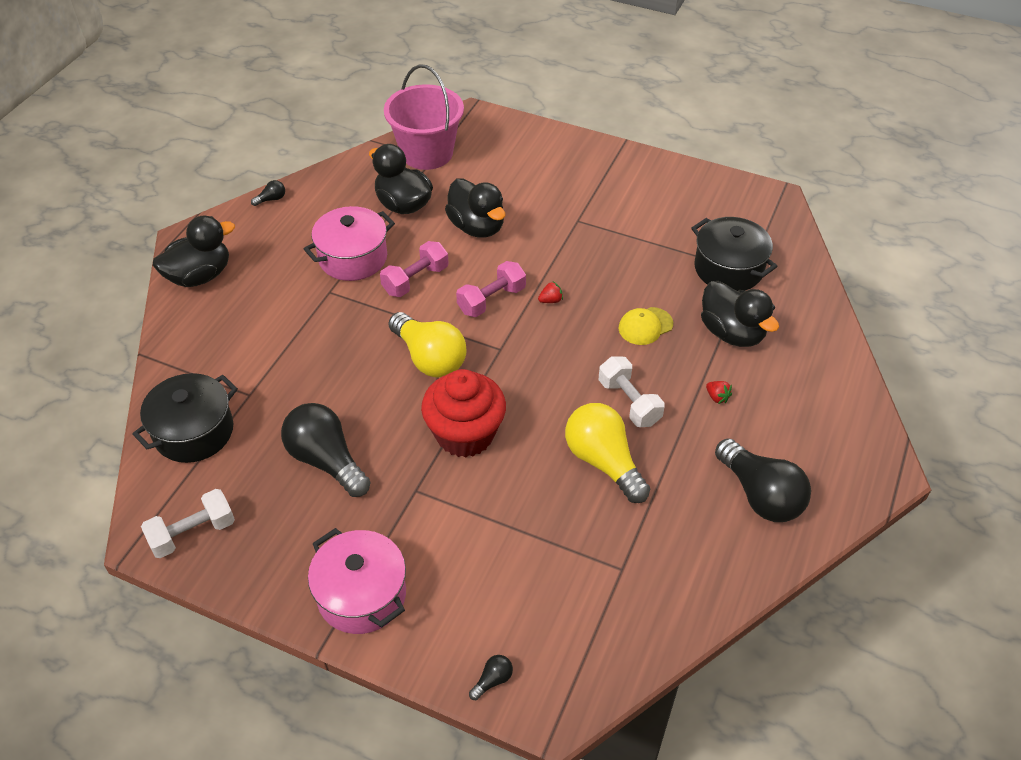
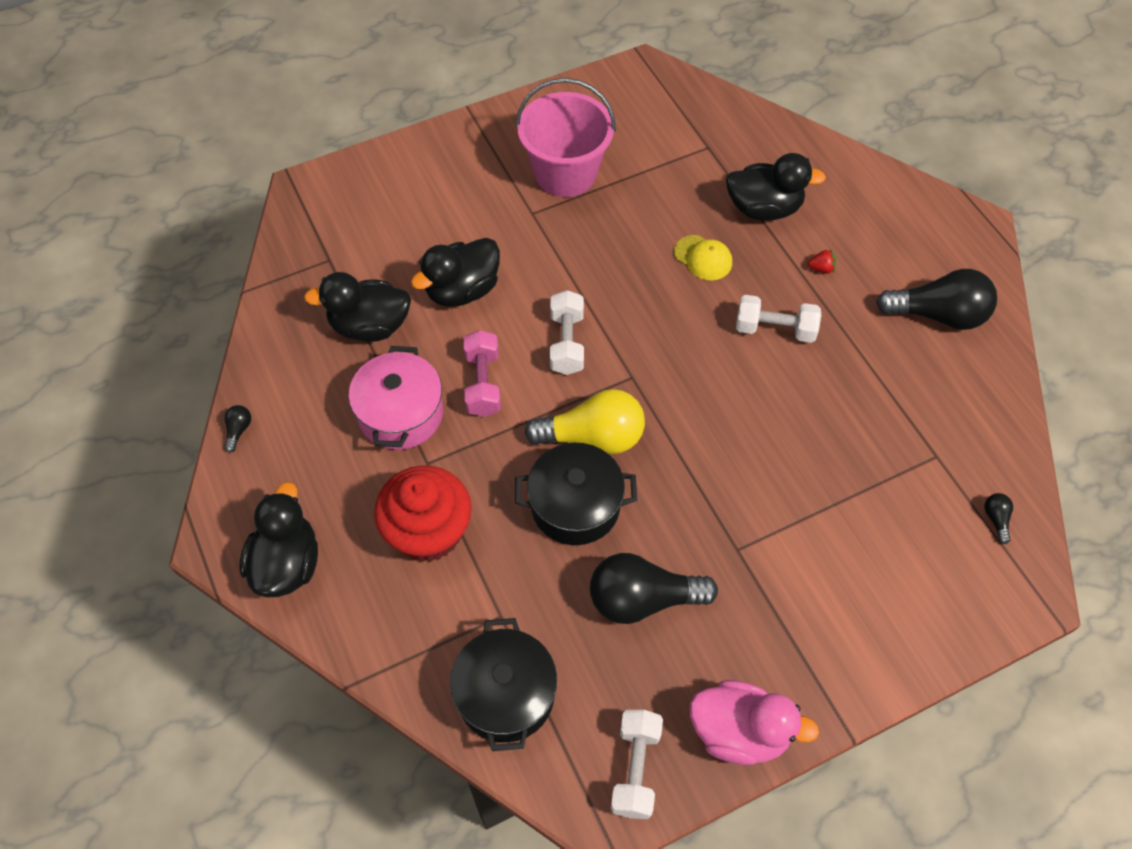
camera: 50 degrees left, 10 degrees up
pink pot [308,528,406,634] -> none
pink bucket [384,64,464,170] -> pink bucket moved to [516,78,616,197]
red cupcake [421,369,506,457] -> red cupcake moved to [374,466,472,562]
black duck [445,179,505,238] -> black duck turned 135 degrees clockwise [411,238,500,307]
pink dumbbell [456,261,526,317] -> white dumbbell [550,290,584,375]
black light bulb [469,655,513,700] -> black light bulb moved to [984,493,1013,544]
red strawberry [538,281,563,303] -> none
yellow light bulb [565,403,650,503] -> none
yellow cap [619,307,673,345] -> yellow cap turned 60 degrees counterclockwise [674,235,732,280]
black pot [691,217,778,291] -> black pot moved to [515,443,637,545]
none -> pink duck [690,680,819,765]

